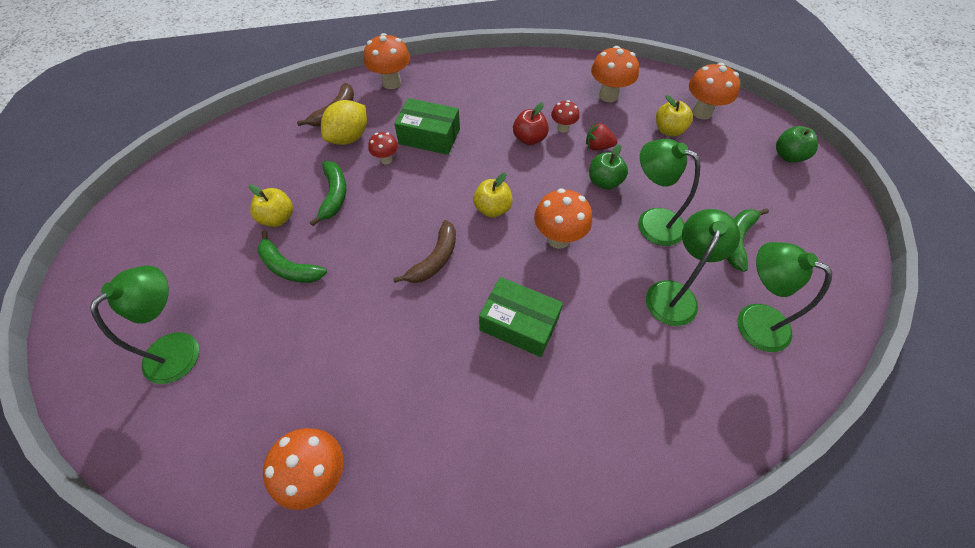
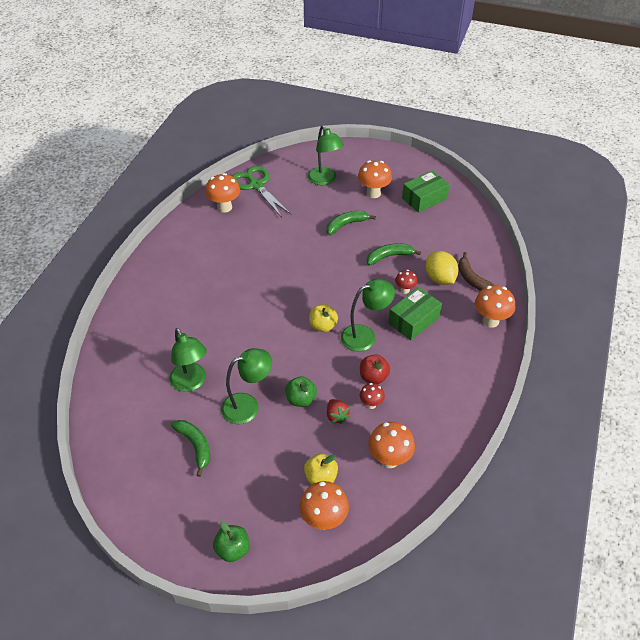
camera: 120 degrees right, 10 degrees down
yellow apple [249,184,293,227] -> none
green banana [310,161,346,226] -> green banana turned 135 degrees clockwise [367,243,421,265]
brown banana [393,220,456,283] -> none
green box [479,277,563,357] -> green box moved to [402,170,450,213]
orange mushroom [534,188,592,249] -> orange mushroom moved to [358,160,392,198]
red strawberry [586,122,617,150] -> red strawberry turned 120 degrees clockwise [327,399,350,424]
green lamp [738,242,832,352] -> green lamp moved to [341,279,395,351]
none -> green scissors [232,166,291,218]

